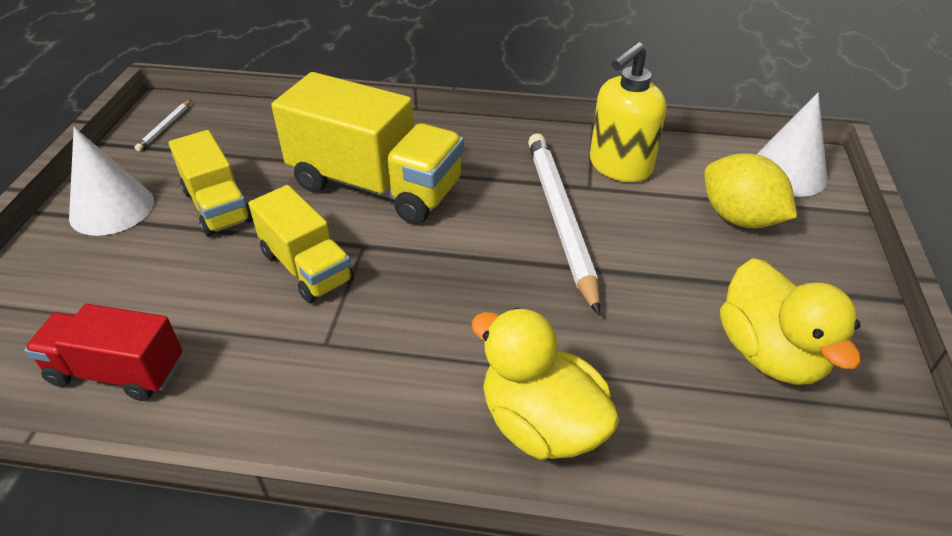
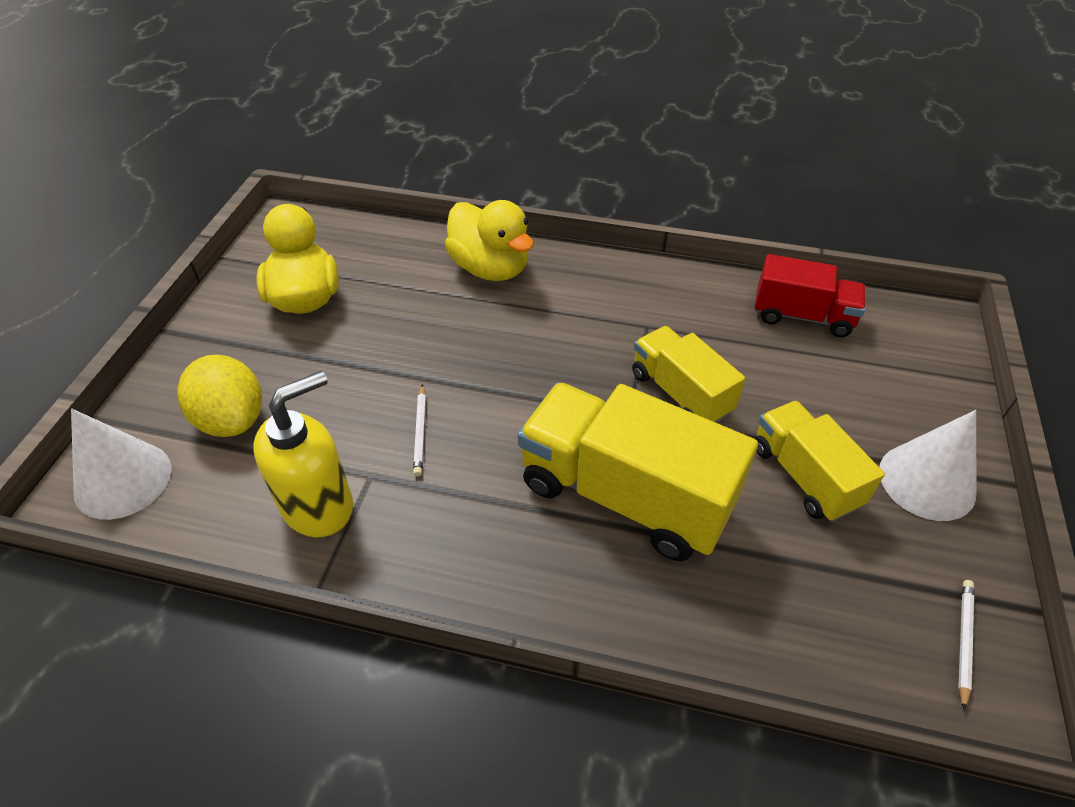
camera: 175 degrees left, 5 degrees up
white pencil [528,133,600,315] -> white pencil [413,384,426,476], size x0.41

